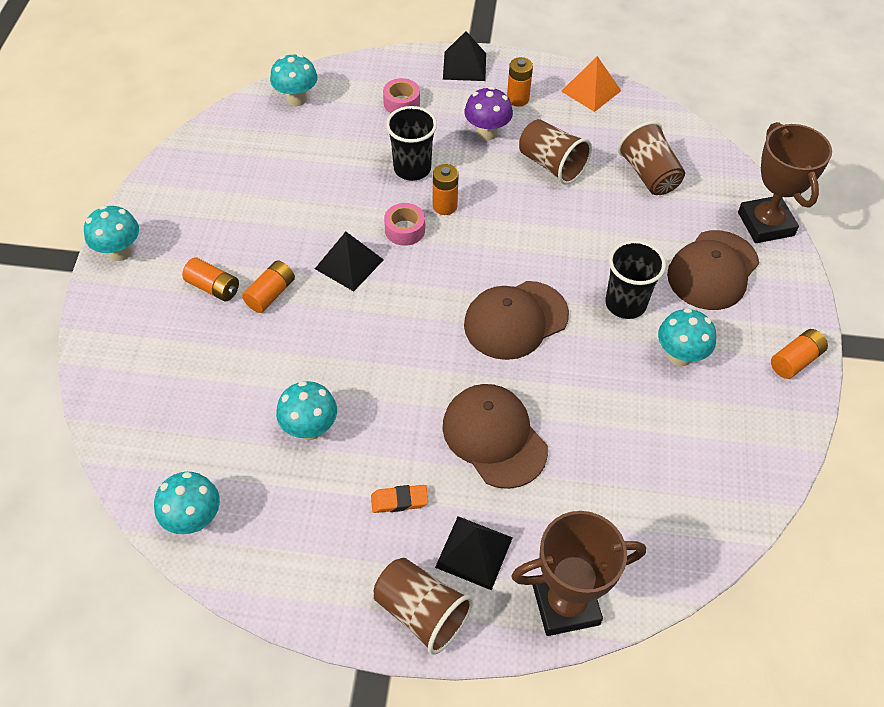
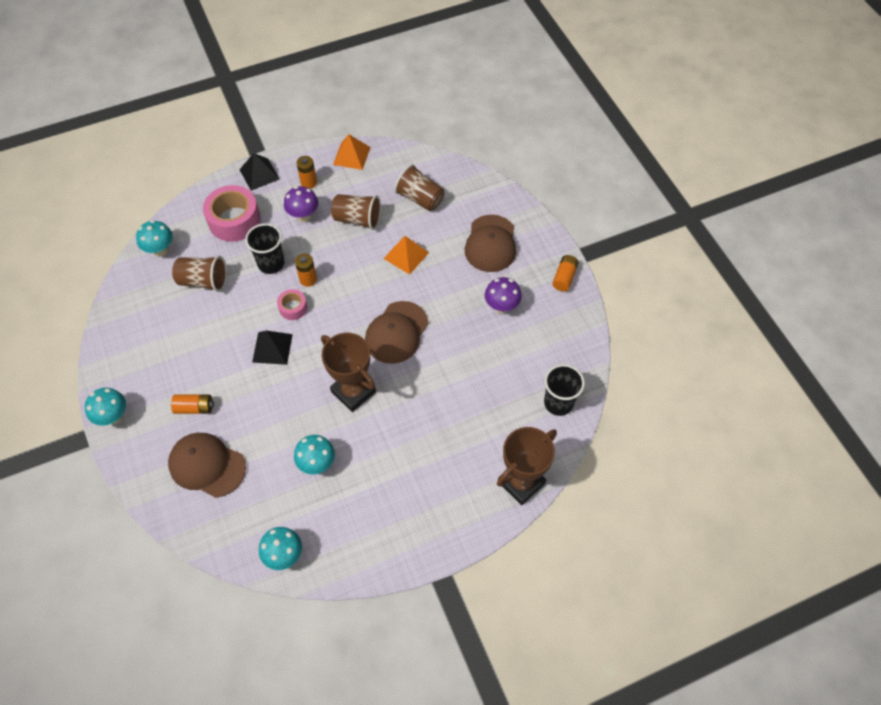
camera: 30 degrees left, 5 degrees up
orange battery [242,260,295,313] -> none
orange eraser [371,485,428,513] -> none
brown cup [374,558,473,655] -> brown cup moved to [172,256,227,292]
pink tape [383,78,420,113] -> pink tape [203,185,261,242], size x1.94
black pyramid [435,516,513,590] -> none
brown cap [442,384,548,489] -> brown cap moved to [168,433,246,498]
black cup [605,240,666,319] -> black cup moved to [544,364,585,416]
turquoise mushroom [658,308,716,366] -> purple mushroom [485,277,522,314]
brown trophy [738,122,832,243] -> brown trophy moved to [321,333,376,412]
none -> orange pyramid [383,236,429,275]

